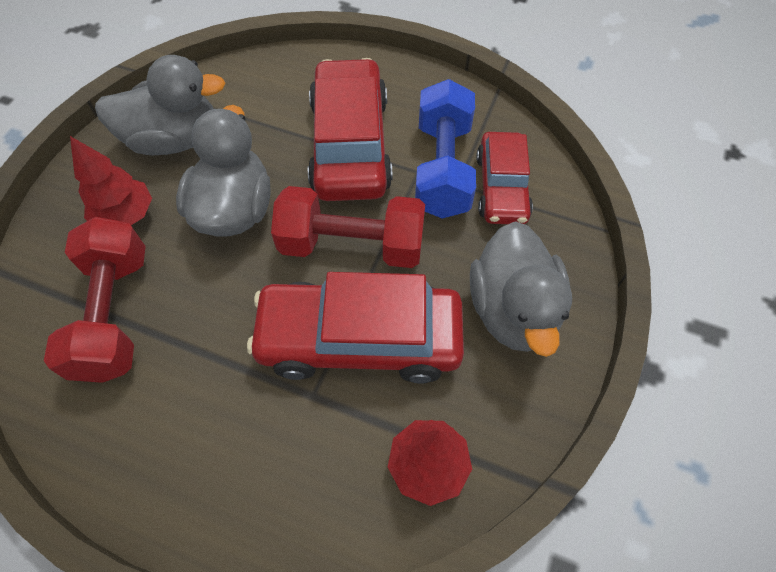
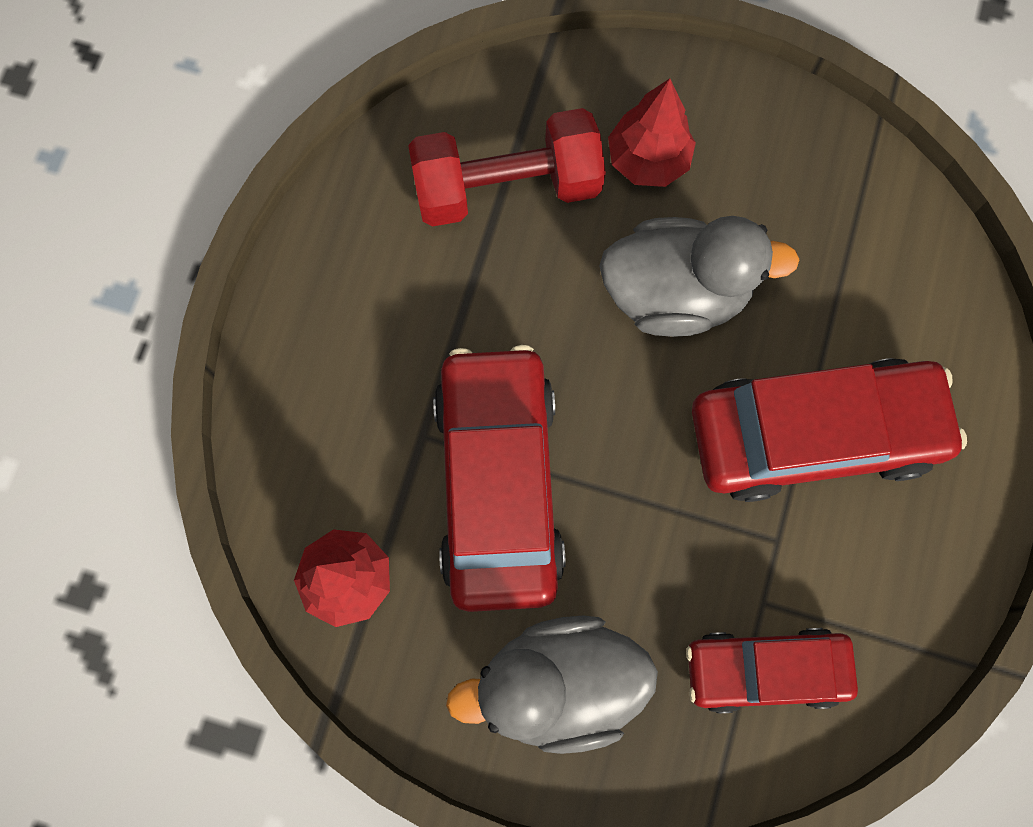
camera: 85 degrees right, 15 degrees up
grey duck [95,55,225,155] -> none
red dumbbell [271,186,425,268] -> none
blue dumbbell [415,79,476,219] -> none

